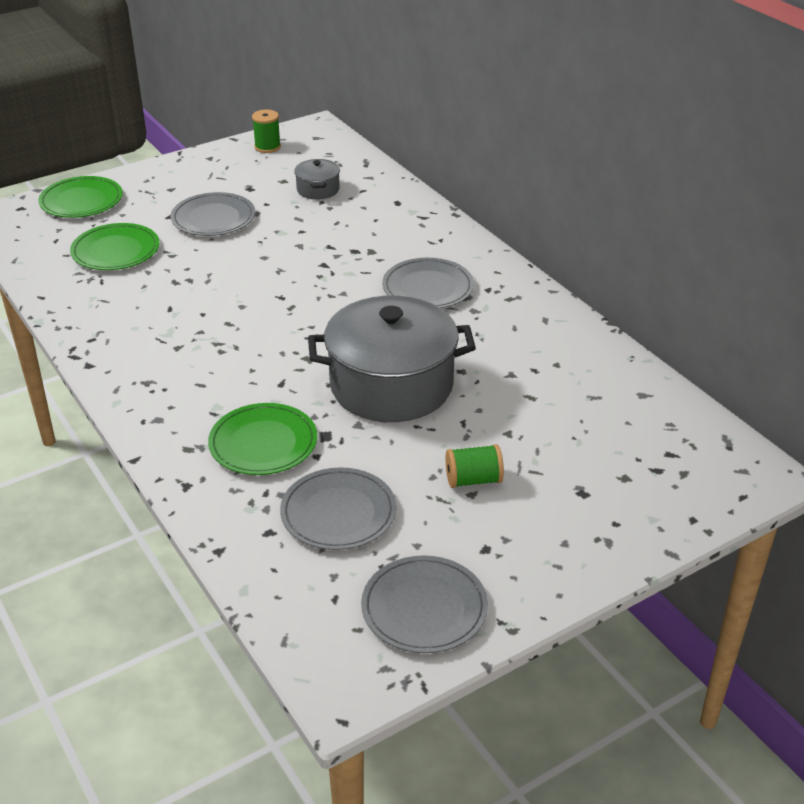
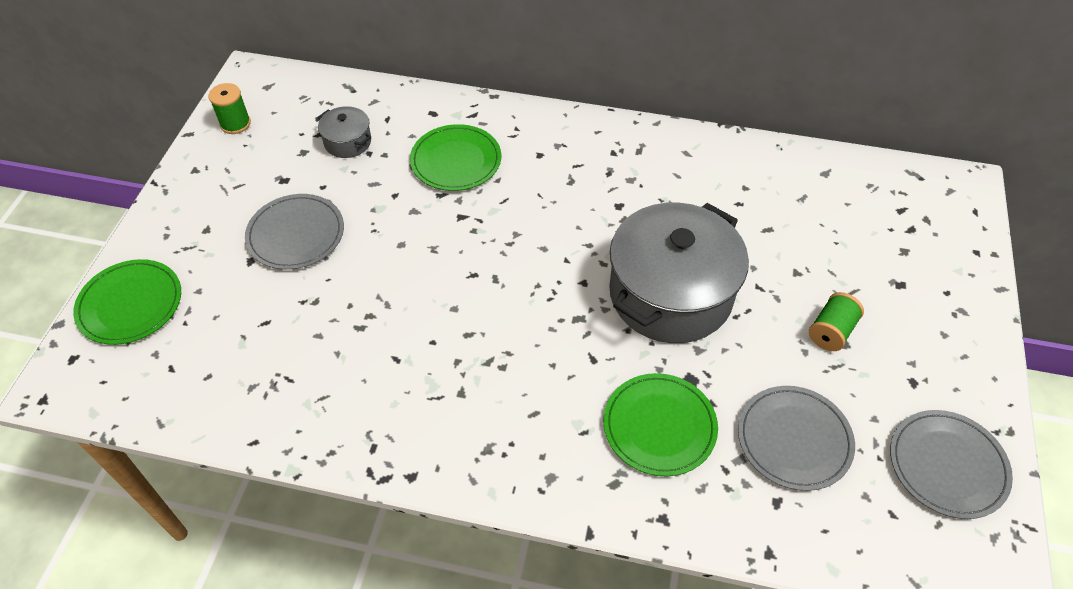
camera: 45 degrees left, 15 degrees up
green plate [70,223,159,270] -> green plate moved to [410,124,501,191]
grey plate [382,258,474,308] -> none

